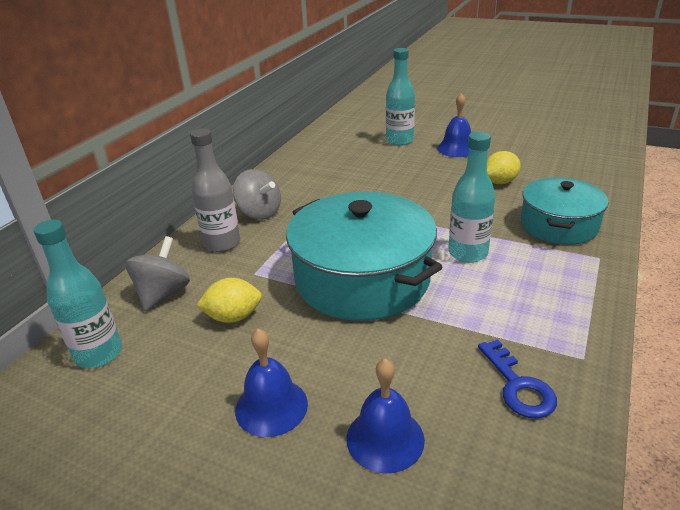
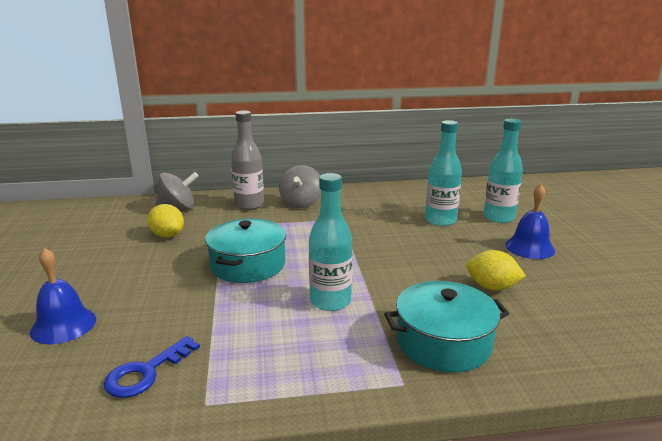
camera: 55 degrees right, 10 degrees down
turquoise bottle [33,220,122,368] -> turquoise bottle moved to [425,120,462,226]
blue bell [235,329,308,437] -> none
turquoise pot [286,192,442,321] -> turquoise pot [205,218,286,283], size x0.62

